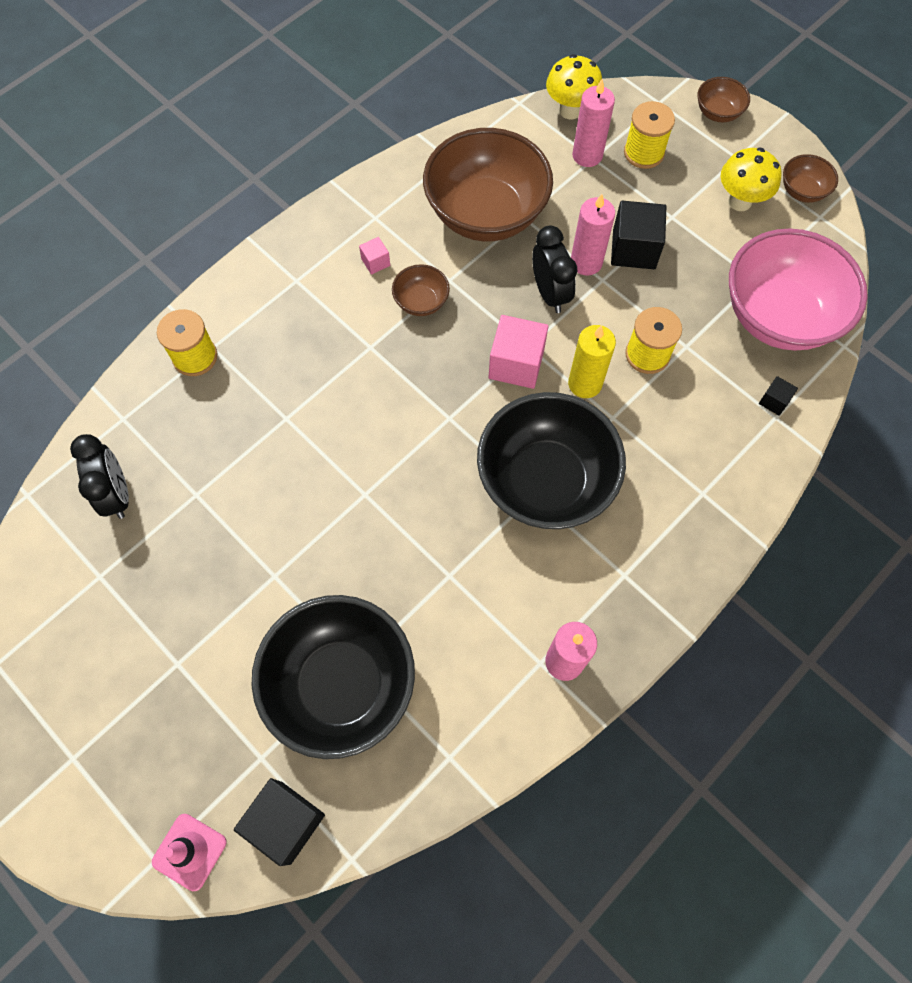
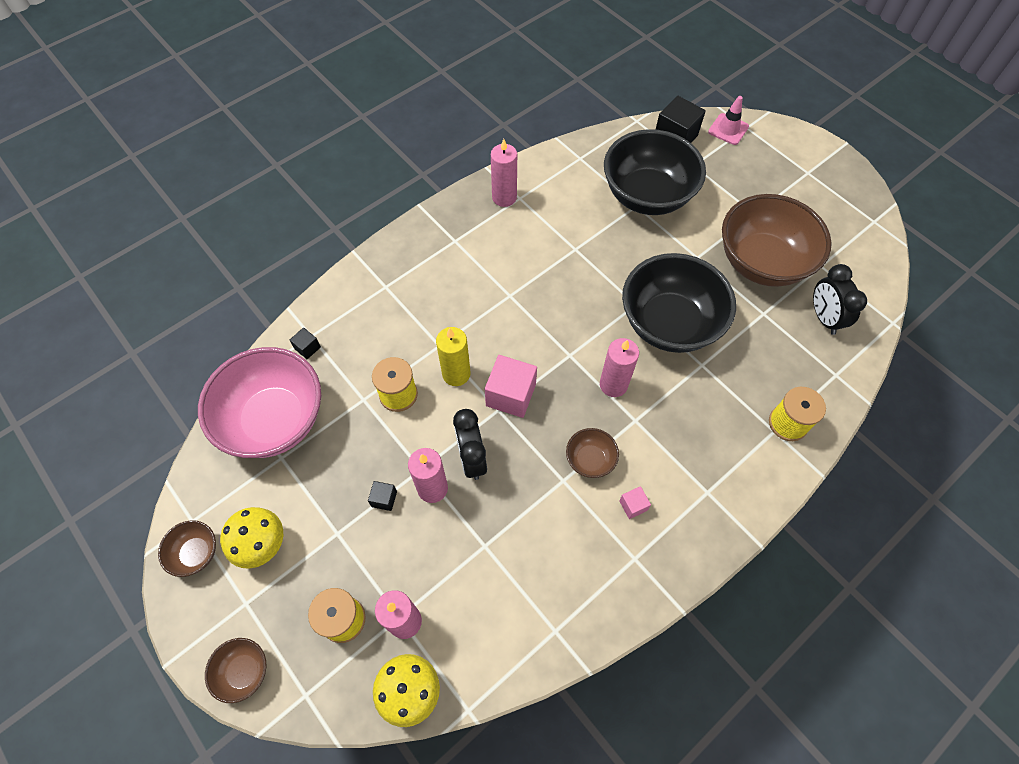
camera: 175 degrees left, 5 degrees down
brown bowl [423,128,553,241] -> brown bowl moved to [722,194,832,287]
black bowl [477,392,626,529] -> black bowl moved to [622,253,736,353]
black cube [611,201,666,269] -> black cube [368,481,397,511], size x0.49
none -> pink candle [600,338,639,397]

